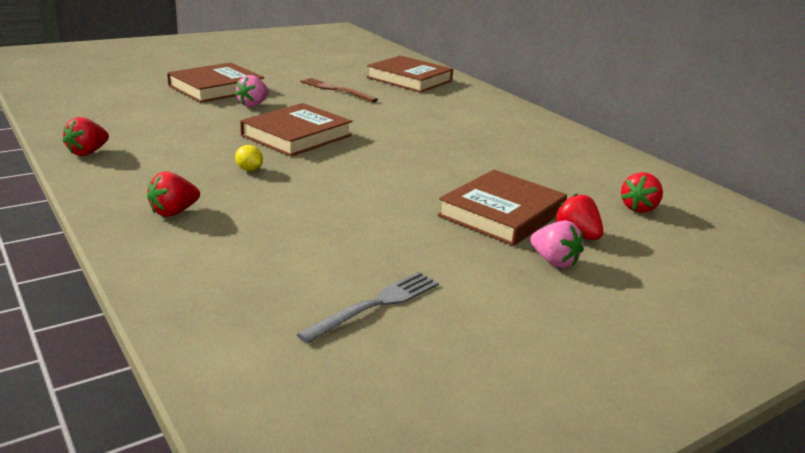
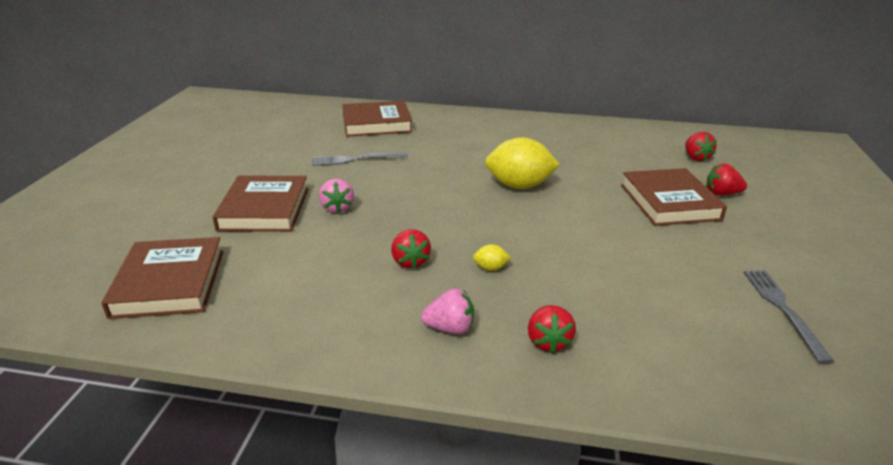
camera: 45 degrees left, 5 degrees up
red strawberry [63,117,109,156] -> red strawberry moved to [391,229,431,269]
brown book [240,103,352,156] -> brown book moved to [101,237,223,319]
brown fork [301,78,378,102] -> grey fork [312,153,408,166]
pink strawberry [530,220,584,268] -> pink strawberry moved to [421,288,474,335]
none -> yellow lemon [485,137,560,189]

